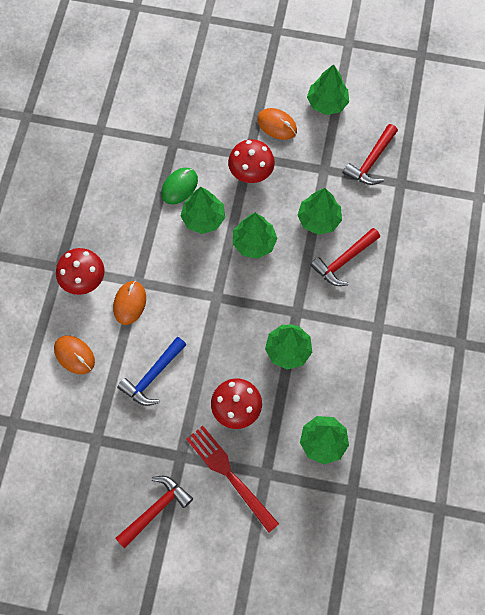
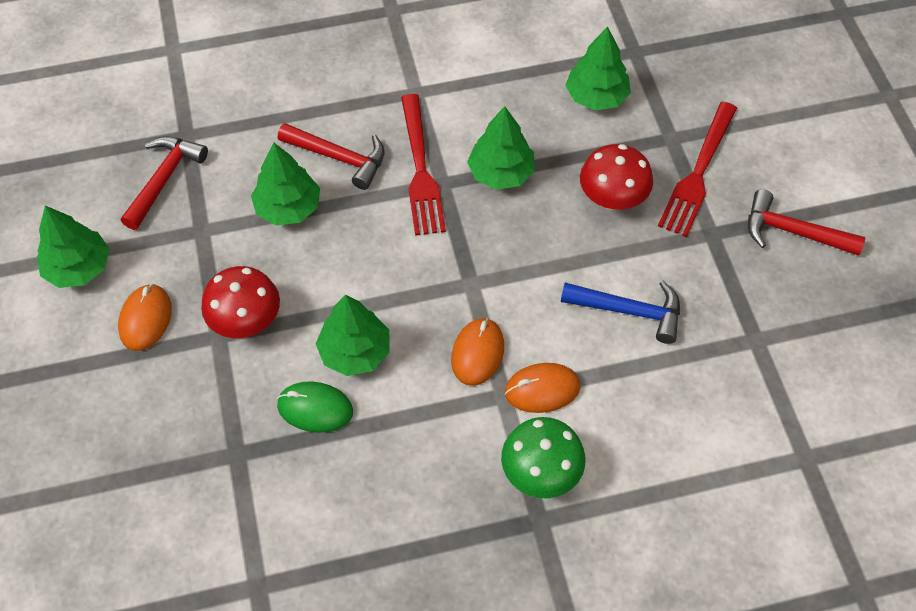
camera: 115 degrees left, 10 degrees down
orange mouse [54,336,95,374] -> orange mouse moved to [451,318,504,386]
red mushroom [56,248,105,295] -> green mushroom [501,417,585,498]
green tree [233,213,277,259] -> none
red hammer [343,124,398,185] -> red hammer turned 75 degrees counterclockwise [121,136,208,230]
none -> red fork [401,94,446,236]

